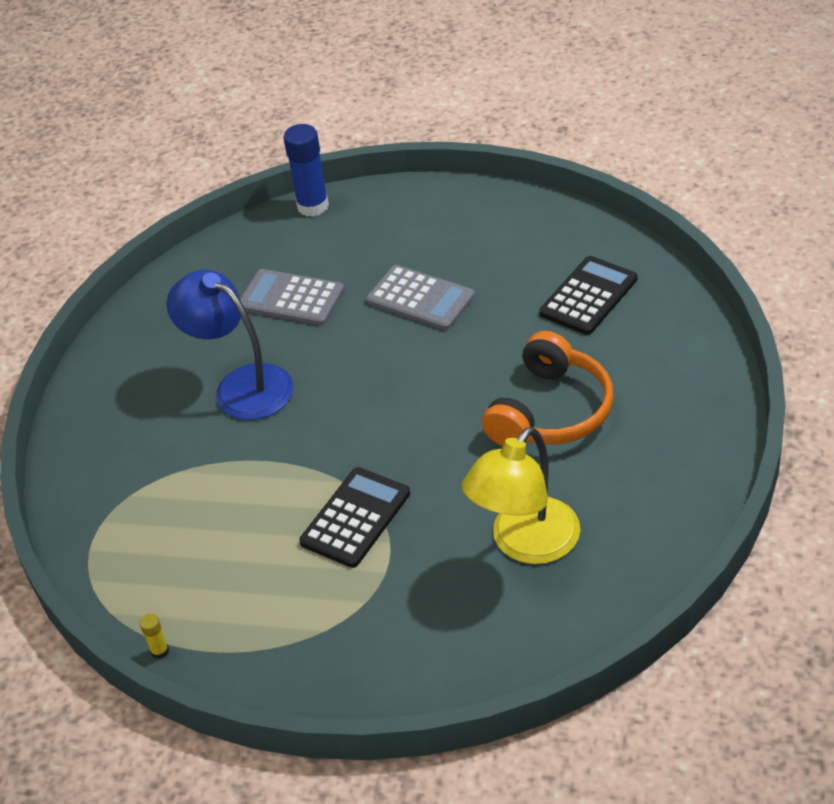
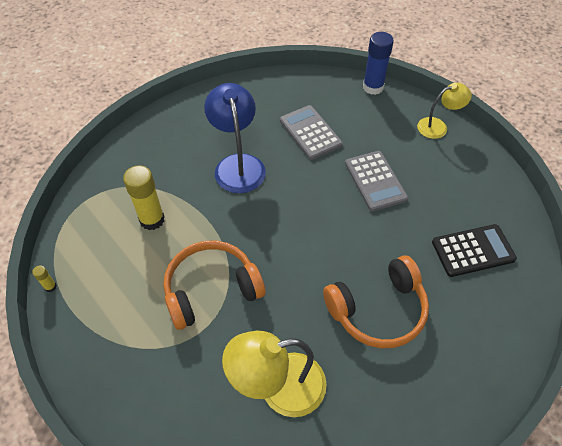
camera: 35 degrees right, 10 degrees up
black calculator [299,467,410,568] -> orange headphones [163,241,265,330]
none -> yellow glue stick [123,165,165,230]
none -> yellow lamp [417,83,472,139]

